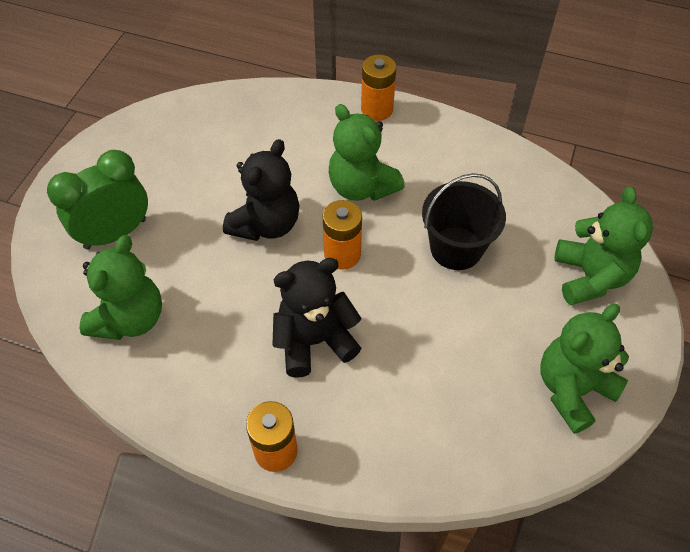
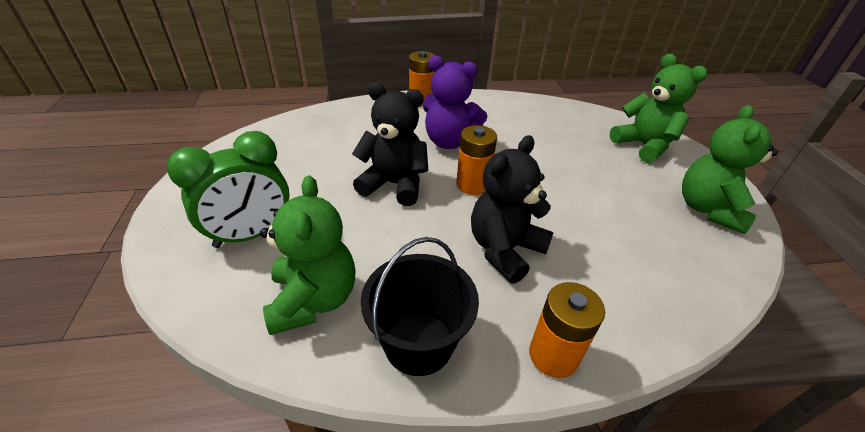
camera: 30 degrees left, 15 degrees down
green clock [47,150,148,250] -> green clock turned 150 degrees counterclockwise [167,131,290,248]
black teddy bear [223,139,300,241] -> black teddy bear turned 75 degrees counterclockwise [352,83,428,206]
green teddy bear [329,104,405,201] -> purple teddy bear [423,56,487,149]
black bucket [422,173,506,270] -> black bucket moved to [361,237,479,376]

